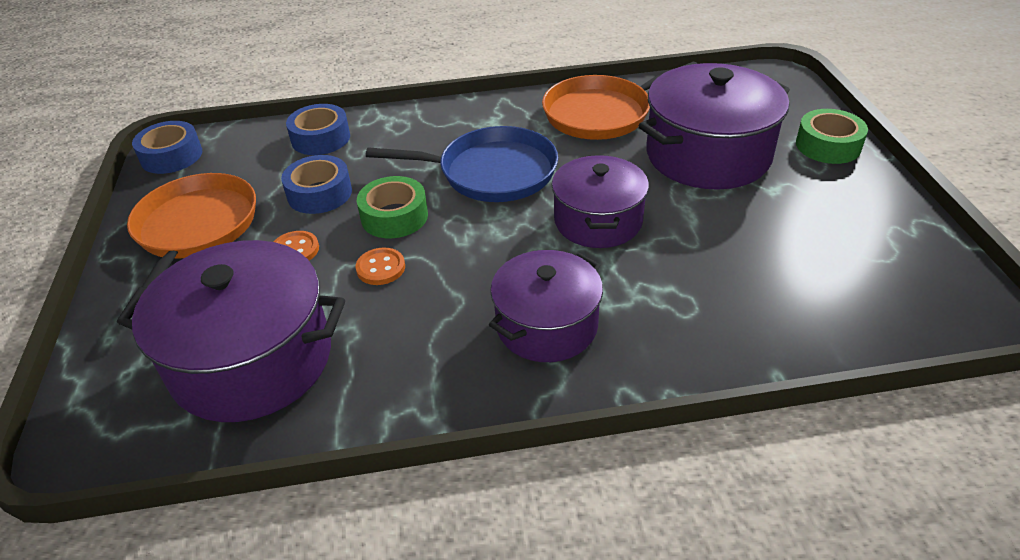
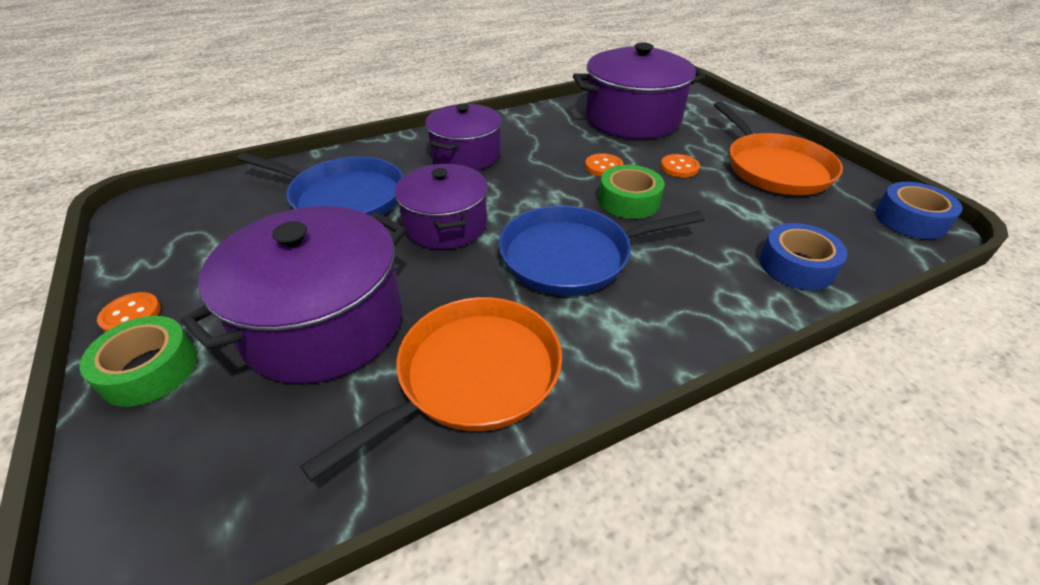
camera: 160 degrees right, 0 degrees up
blue tape [281,155,352,214] -> none
none -> orange button [97,292,161,332]
none -> blue pan [237,152,403,215]

